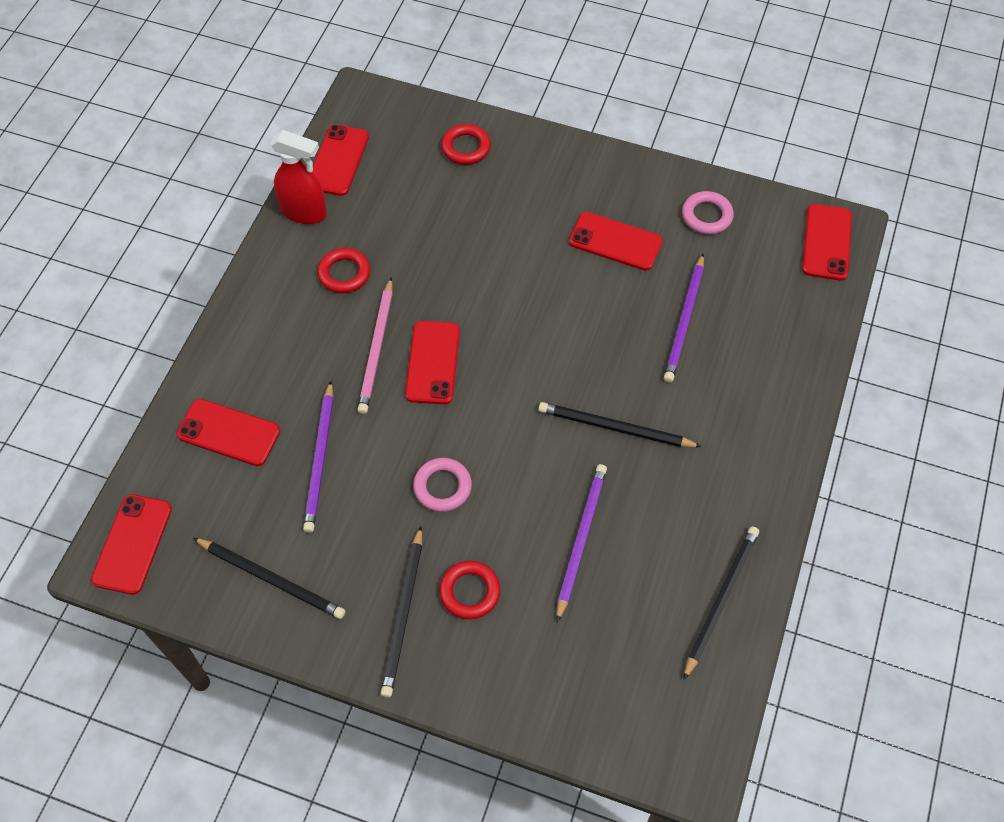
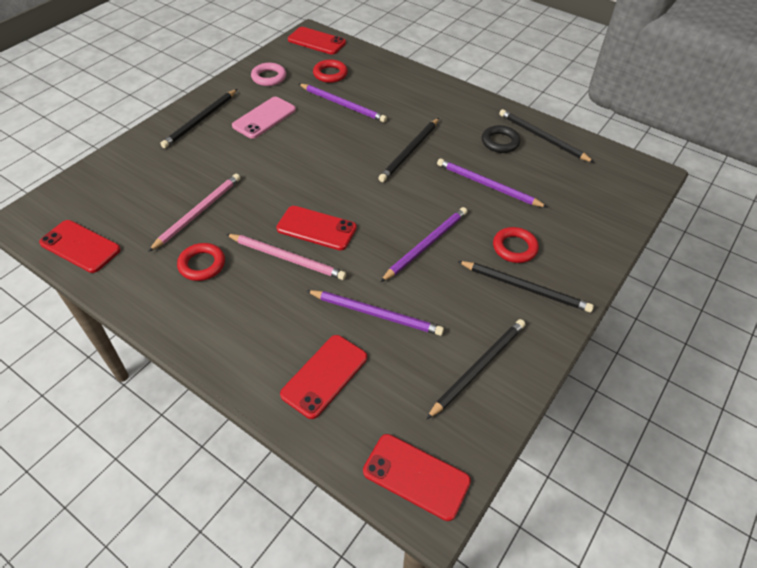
camera: 75 degrees left, 10 degrees down
red spray bottle [270,130,327,224] -> none
pink ring [413,458,472,512] -> purple pencil [380,207,467,282]
red ring [441,124,491,165] -> red ring moved to [313,59,348,83]
red phone [569,212,663,271] -> pink phone [232,97,296,139]
none -> pink pencil [148,174,240,252]
none -> black pencil [160,89,237,148]
none -> black ring [482,125,521,153]

